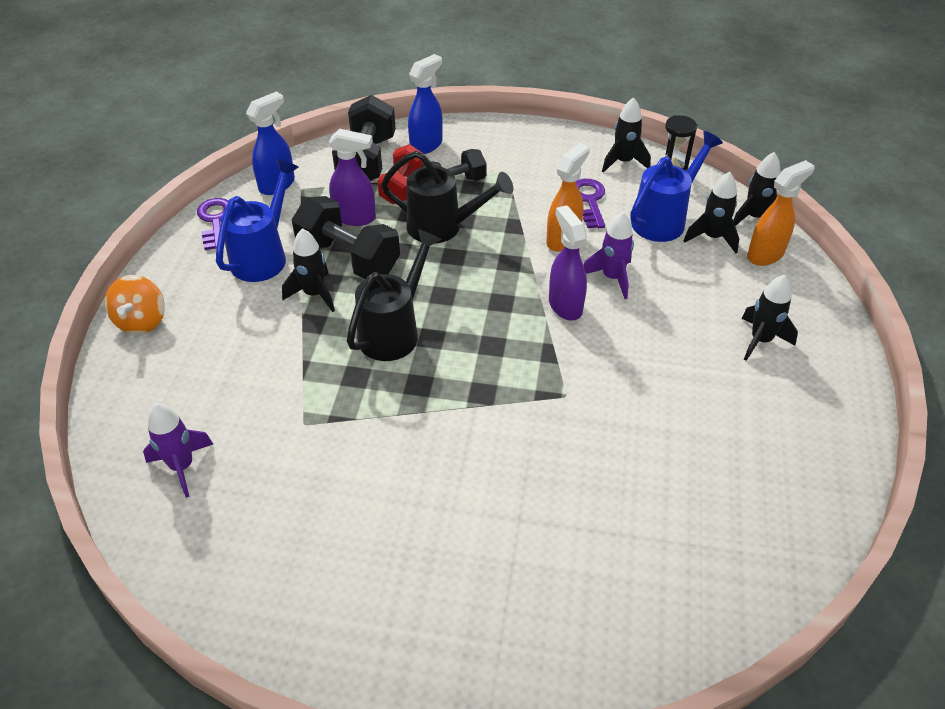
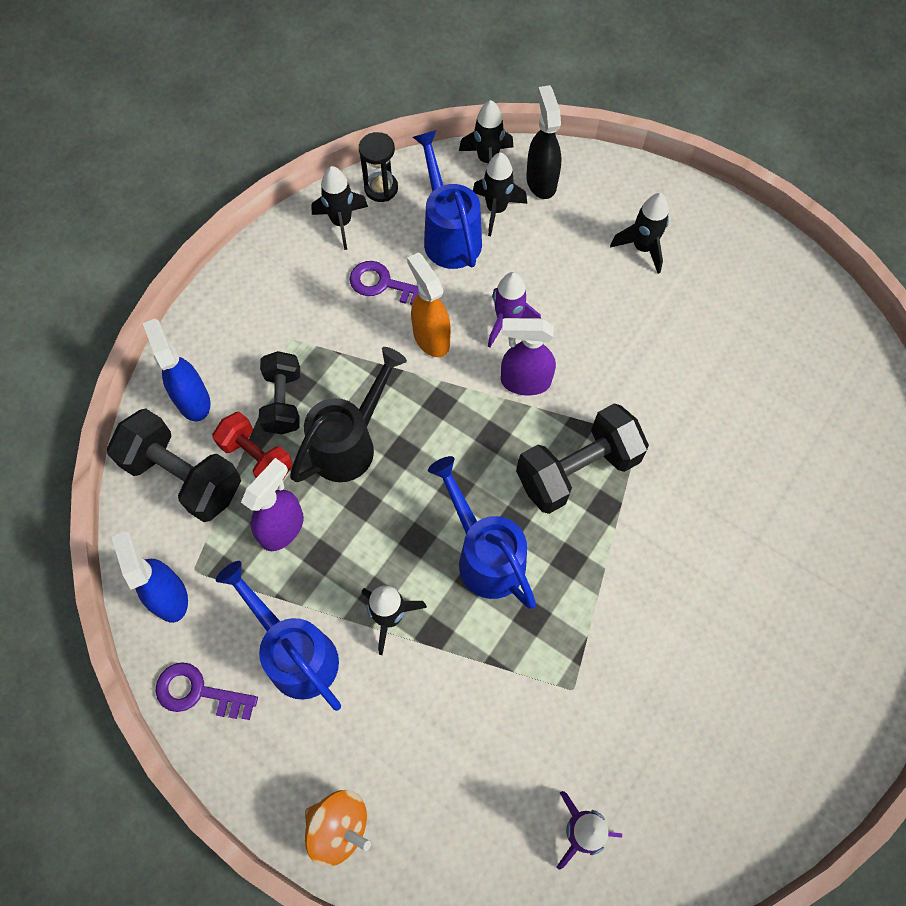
camera: 65 degrees left, 20 degrees up
black dumbbell [292,196,400,279] -> black dumbbell moved to [516,404,649,514]
black watering can [347,229,442,361] -> blue watering can [428,456,536,609]
orange spray bottle [747,160,815,266] -> black spray bottle [526,85,561,199]

